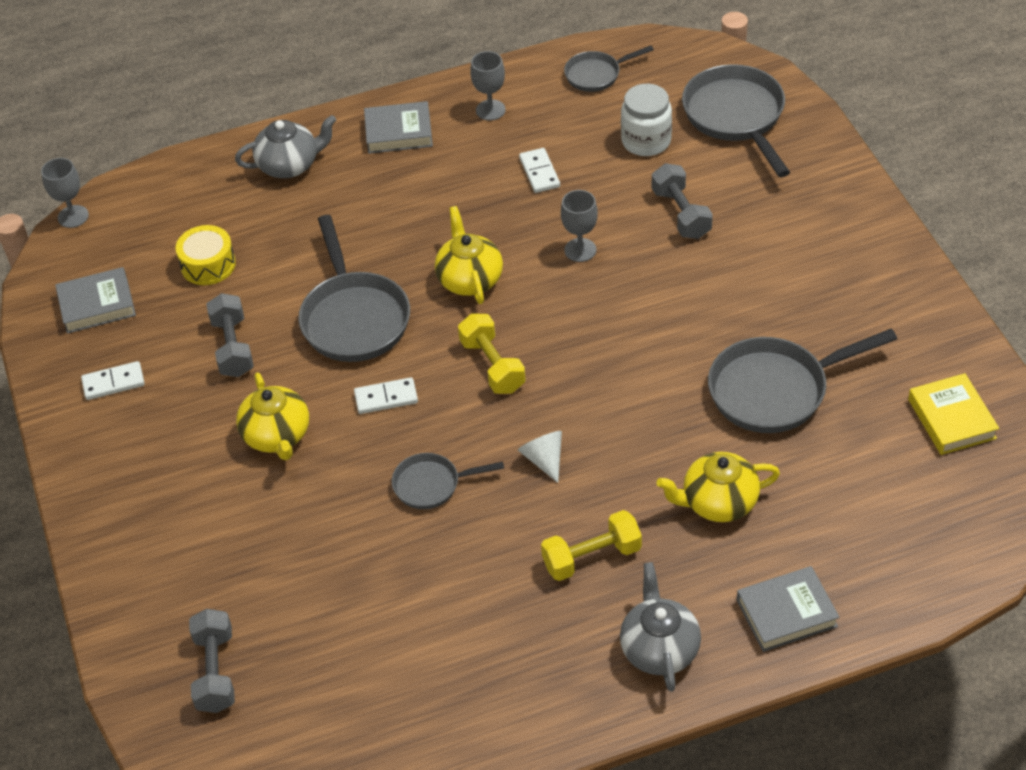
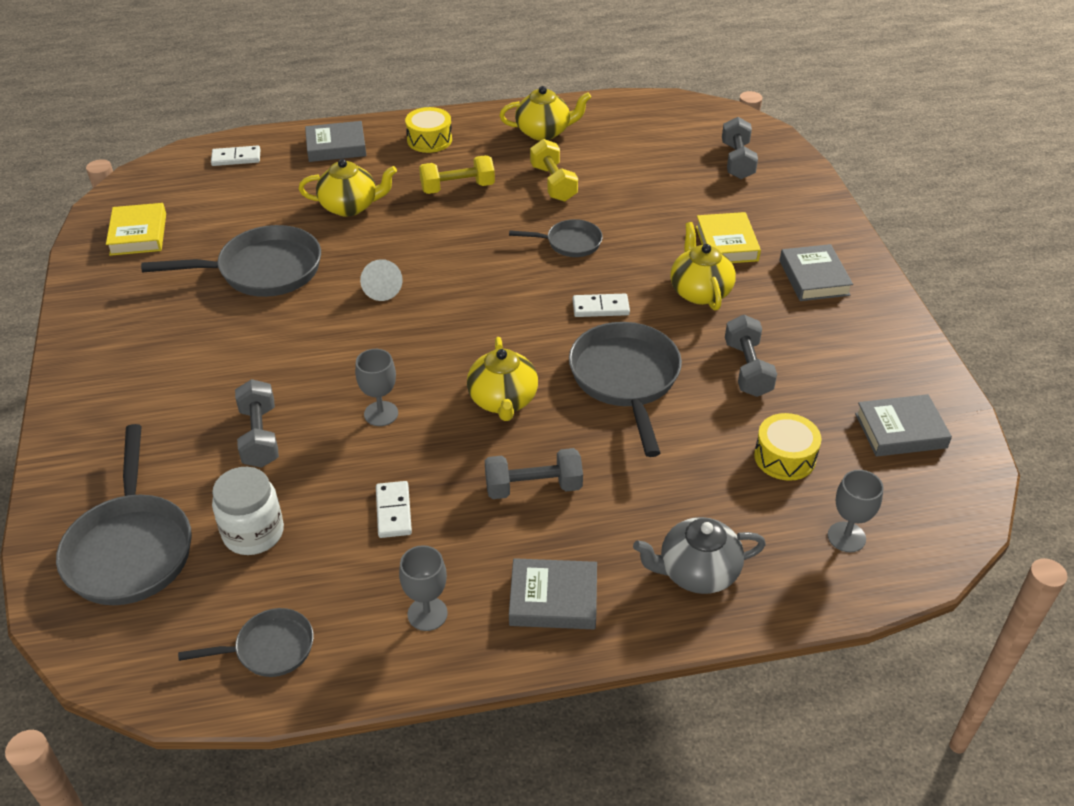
camera: 175 degrees left, 5 degrees down
grey goblet [41,158,89,228] -> grey goblet moved to [828,470,883,552]
white domino [81,361,145,400] -> white domino moved to [211,146,260,166]
yellow dumbbell [458,313,526,394] -> yellow dumbbell moved to [530,139,578,202]
white cone [518,431,562,483] -> white cone moved to [360,259,403,301]
grey teapot [620,562,701,692] -> yellow drum [405,107,452,153]
none -> grey dumbbell [485,448,583,499]
none -> yellow teapot [500,86,591,141]
none -> yellow book [696,212,761,263]
none -> grey book [779,244,853,301]

